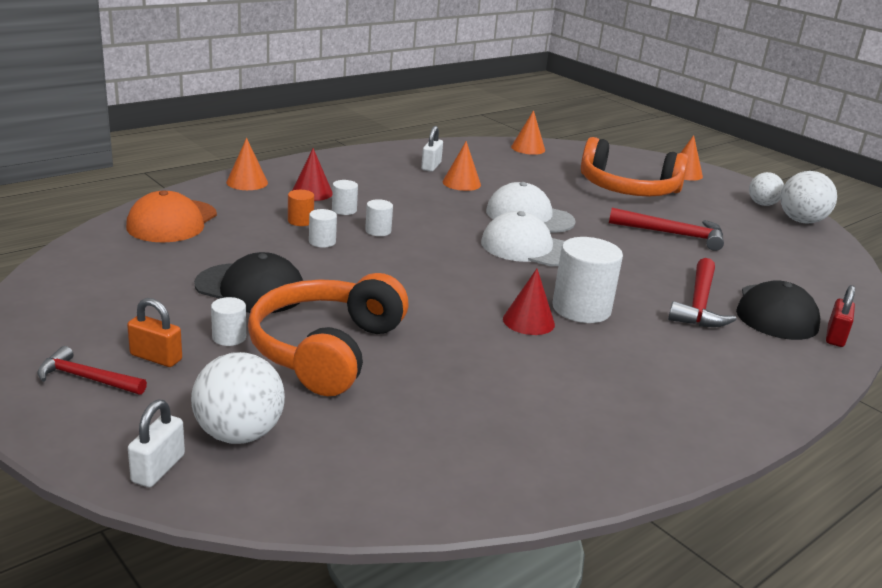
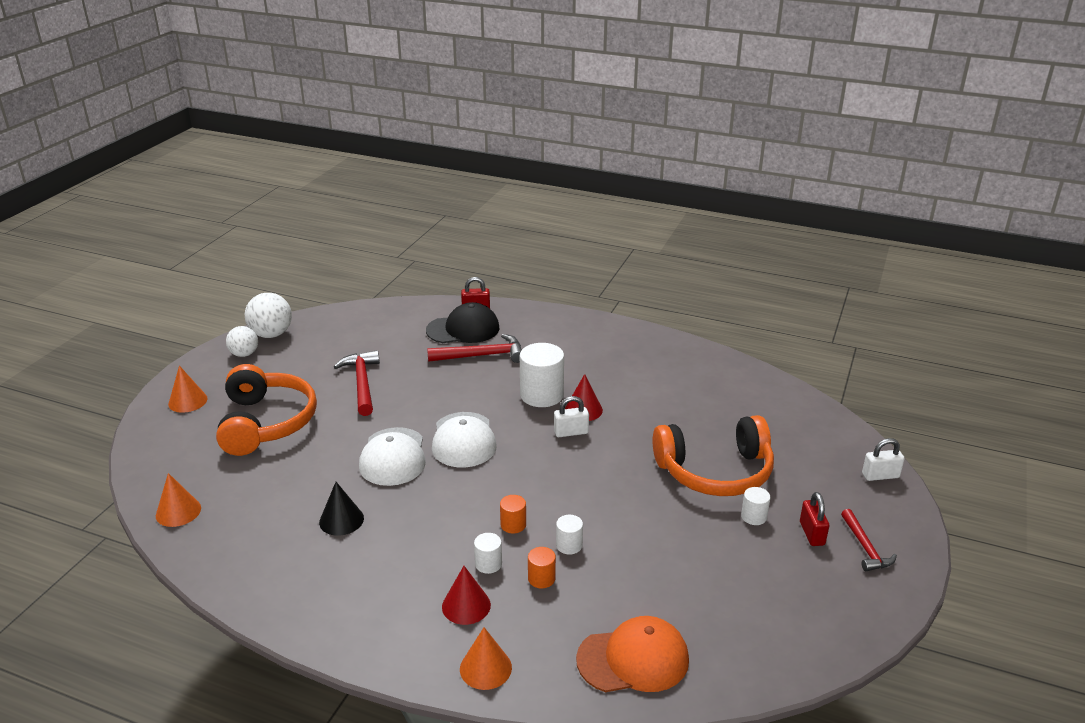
camera: 115 degrees left, 5 degrees up
orange padlock [127,298,182,367] -> red padlock [800,492,829,546]
white ball [191,352,285,444] -> none
black cap [194,252,303,313] -> none
white cylinder [365,199,393,236] -> orange cylinder [500,495,526,533]
white padlock [421,126,443,172] -> white padlock moved to [554,396,589,437]
orange cone [443,141,481,191] -> black cone [319,482,364,536]

